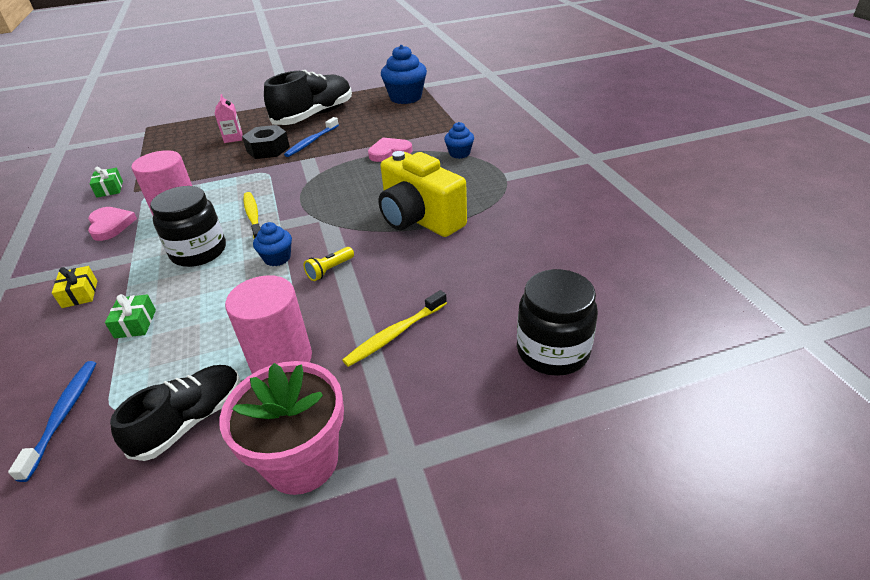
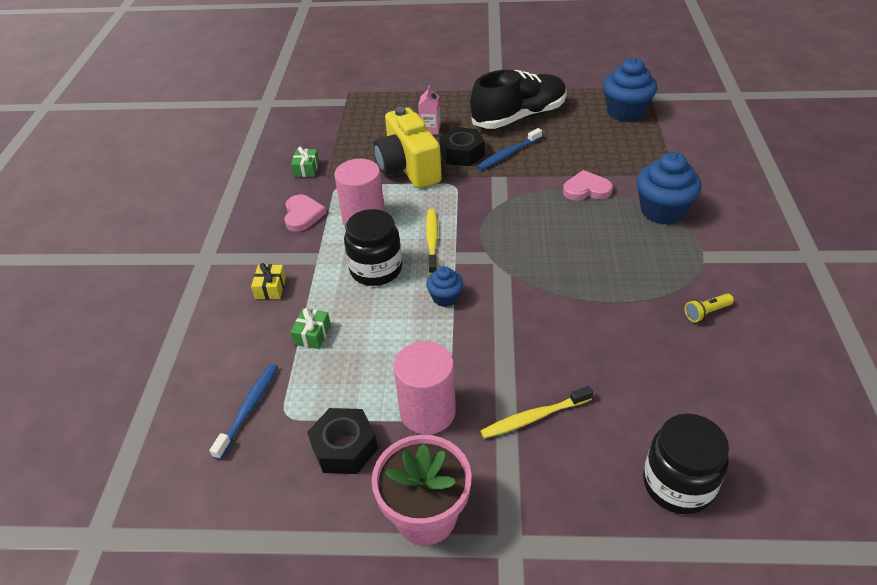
camera: 20 degrees right, 5 degrees up
black shoe [110,365,241,461] -> black nut [307,408,378,474]
yellow flashlight [304,247,354,281] -> yellow flashlight moved to [685,293,734,322]
yellow camera [378,151,467,237] -> yellow camera moved to [373,107,442,188]
blue cupcake [444,122,474,159] -> blue cupcake [636,152,701,225], size x1.86

